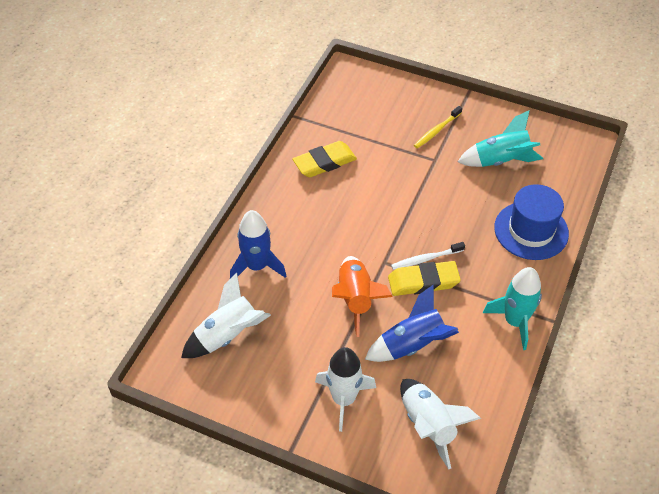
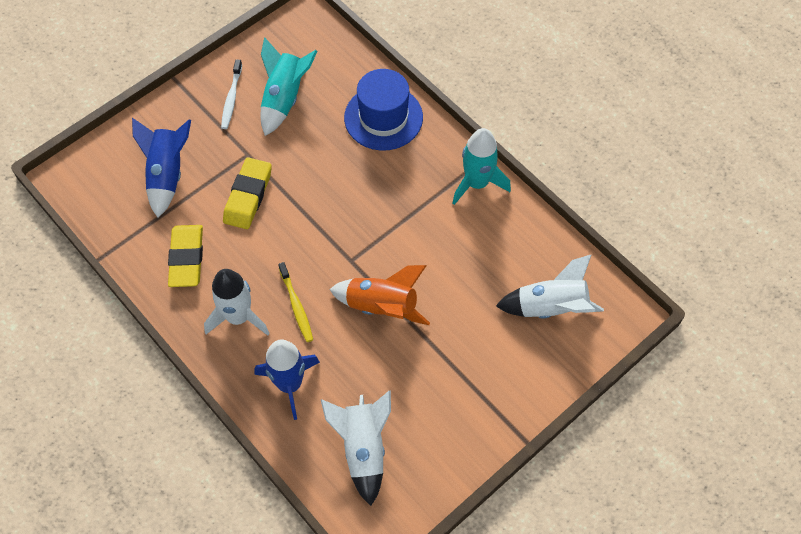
camera: 65 degrees left, 10 degrees up
white rocket [315,347,376,432] -> white rocket moved to [204,269,270,336]
blue rocket [365,284,459,362] -> blue rocket moved to [132,118,191,218]
yellow eraser [388,261,461,296] -> yellow eraser moved to [223,157,272,229]
white toothbrush [391,242,465,270] -> white toothbrush moved to [221,59,242,129]
yellow toothbrush [414,106,462,149] -> yellow toothbrush moved to [278,262,313,342]

